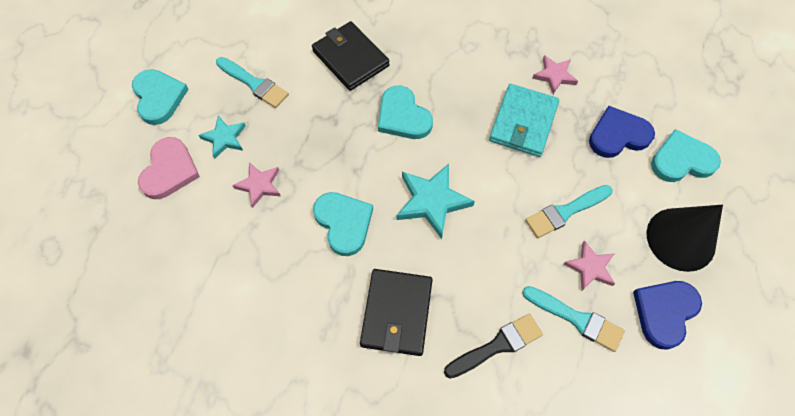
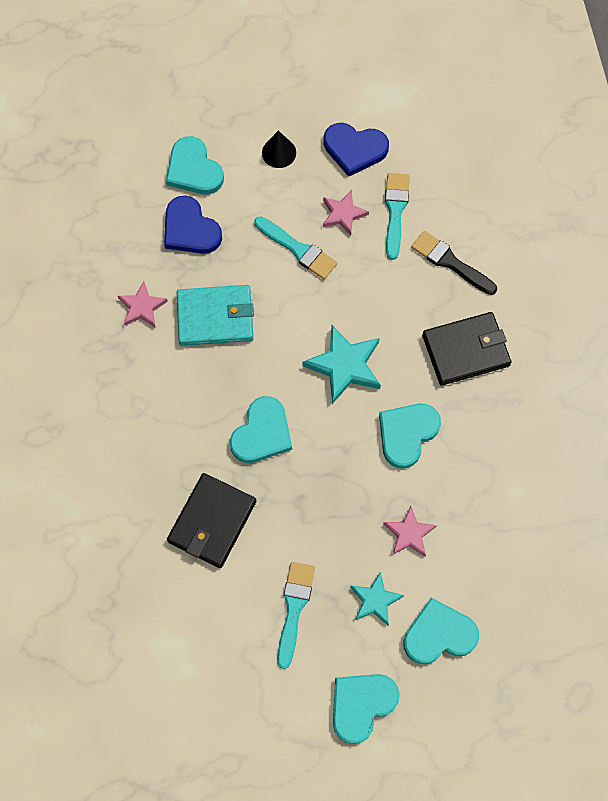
camera: 115 degrees left, 5 degrees up
pink heart [138,137,200,199] -> turquoise heart [403,598,479,664]
black cone [647,205,723,272] -> black cone [262,130,296,168], size x0.54

